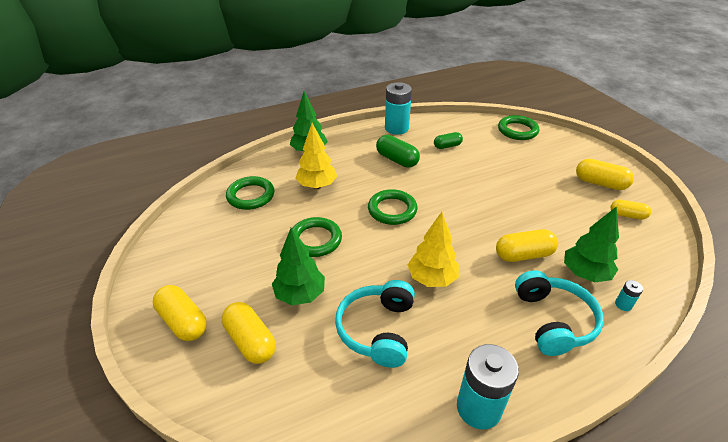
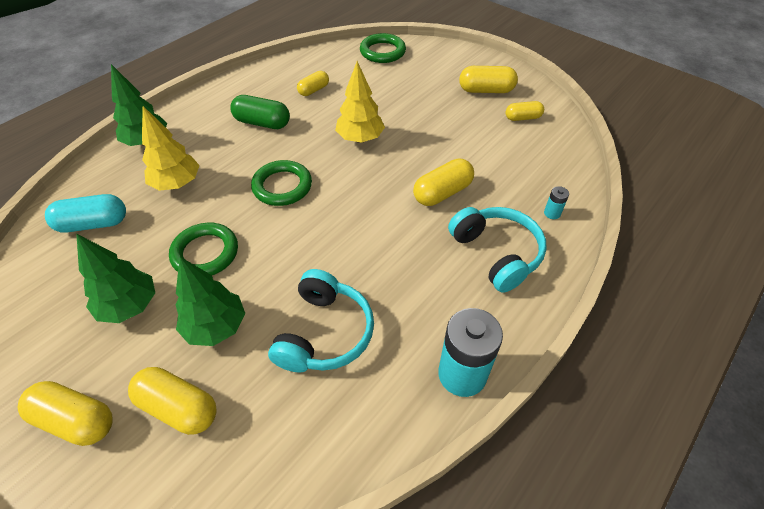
camera: 25 degrees left, 10 degrees up
green ring [226,176,274,210] -> turquoise capsule [45,194,126,233]
turquoise headphones [335,280,415,368] -> turquoise headphones turned 150 degrees counterclockwise [268,269,374,373]
turquoise battery [385,82,412,135] -> none
yellow tree [408,212,459,287] -> yellow tree moved to [335,61,385,143]
green capsule [434,132,463,149] -> yellow capsule [297,71,329,96]
green tree [564,206,619,282] -> green tree moved to [76,234,155,323]

